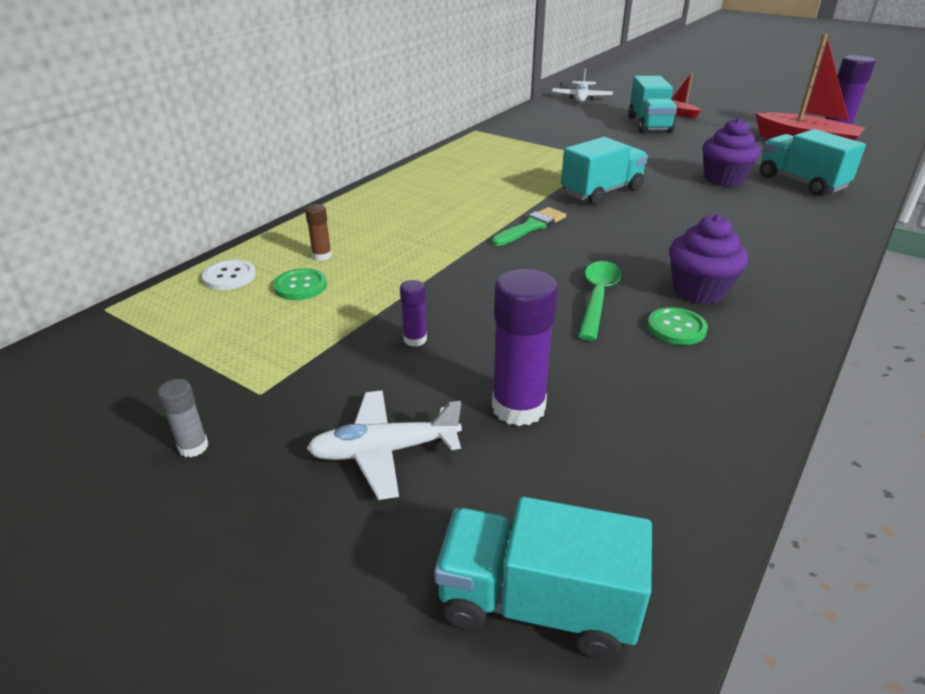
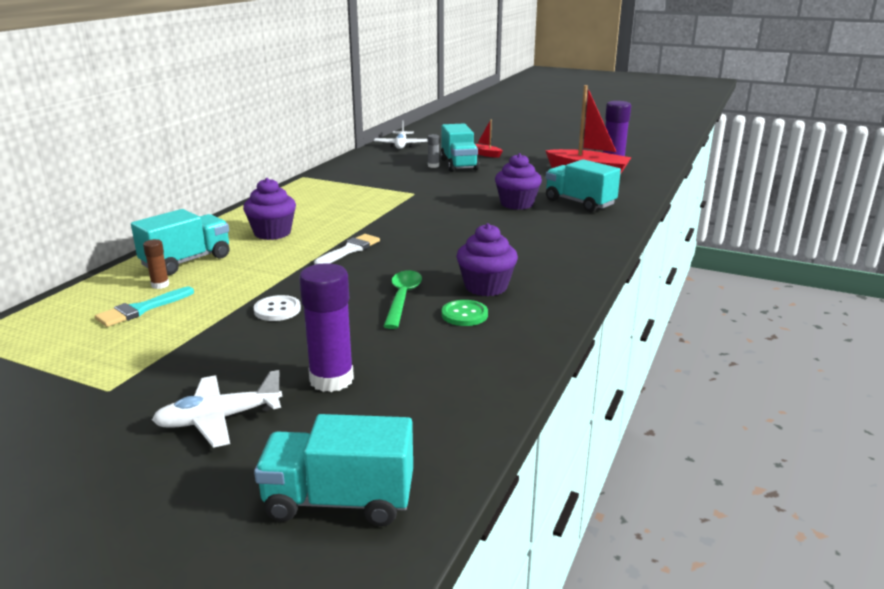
camera: 10 degrees left, 10 degrees down
grey glue stick [158,379,208,457] -> grey glue stick moved to [427,134,439,168]
white button [202,259,256,290] -> white button moved to [254,295,301,321]
green button [273,268,327,300] -> turquoise brush [95,287,194,327]
purple glue stick [400,280,427,347] -> none
green brush [492,207,566,246] -> white brush [314,234,380,265]
turquoise truck [561,137,648,205] -> turquoise truck moved to [131,209,230,275]
none -> purple cupcake [243,178,296,240]

